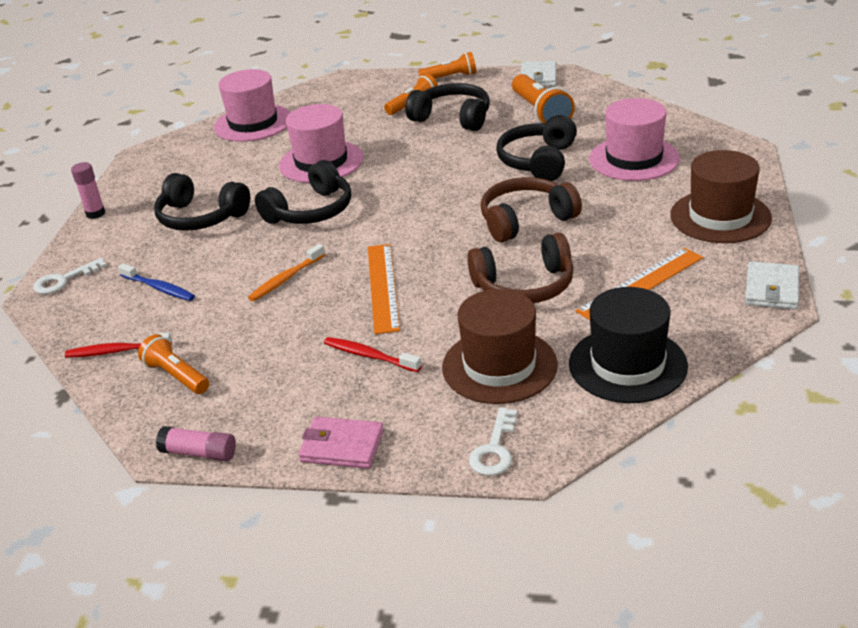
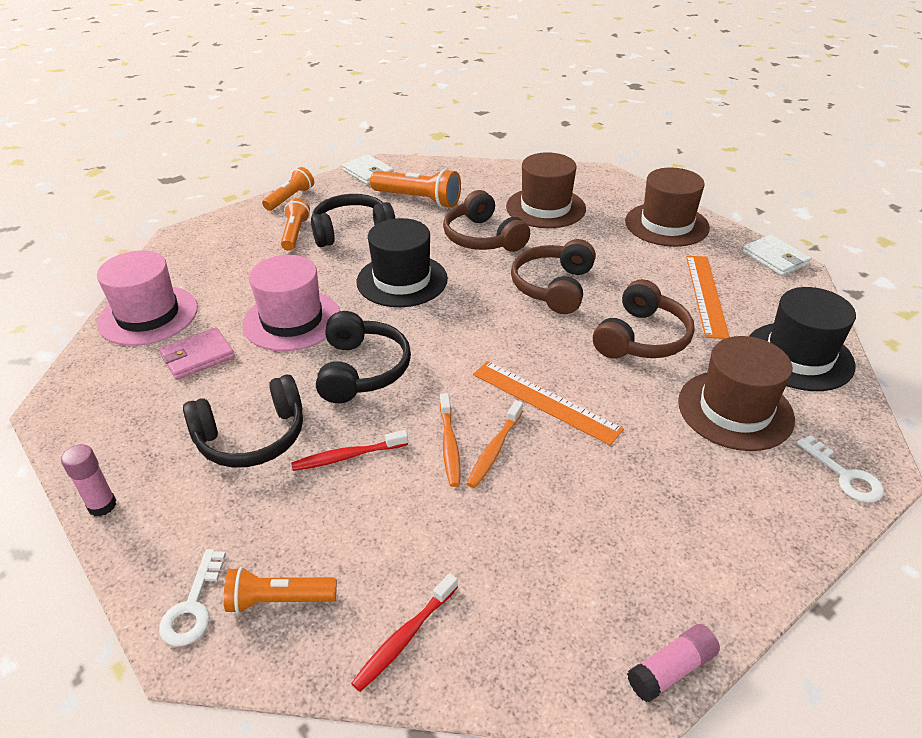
camera: 50 degrees left, 5 degrees up
blue toothbrush [118,263,195,301] -> none
orange flashlight [138,334,209,394] -> orange flashlight moved to [224,567,337,614]
pink wallet [298,417,384,469] -> pink wallet moved to [159,327,235,380]
red toothbrush [324,337,422,372] -> red toothbrush moved to [291,430,408,471]
black headphones [496,115,577,181] -> brown headphones [443,190,530,252]
pink hat [589,98,680,181] -> brown hat [506,152,586,228]
none -> black hat [357,218,448,307]
none -> orange toothbrush [466,400,523,488]

